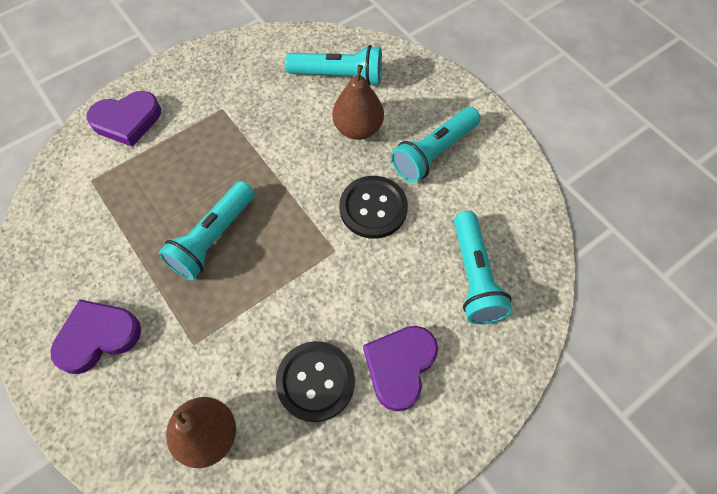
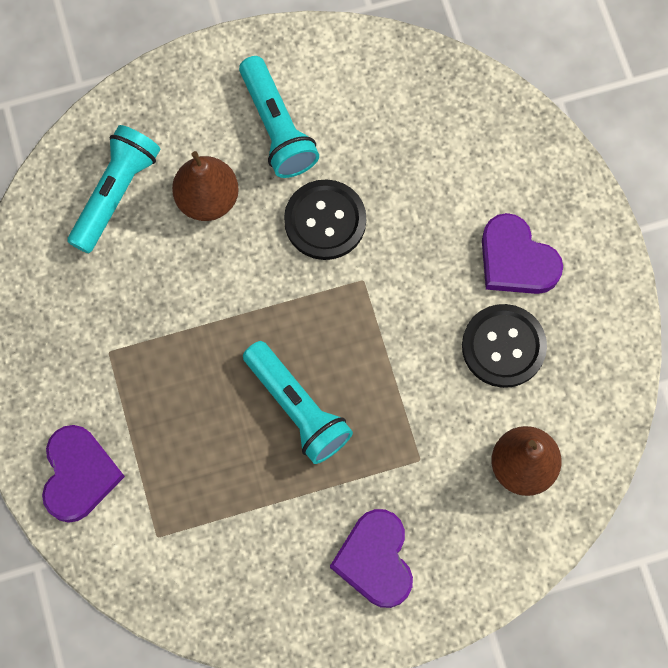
camera: 70 degrees left, 10 degrees up
turquoise flashlight [454,211,513,324] -> none

